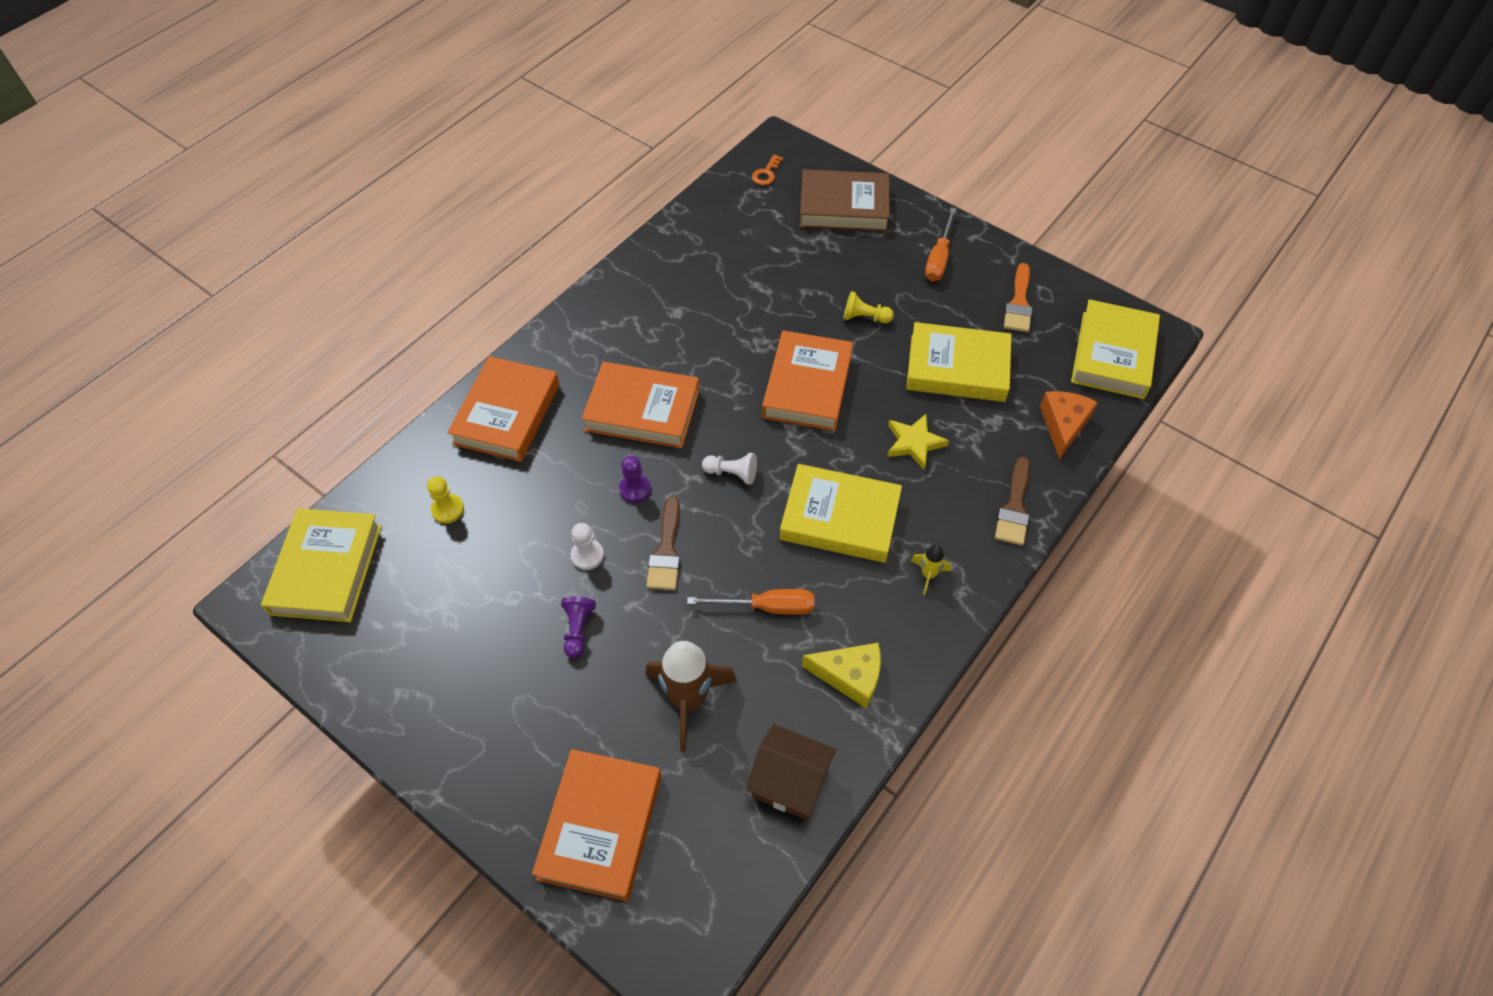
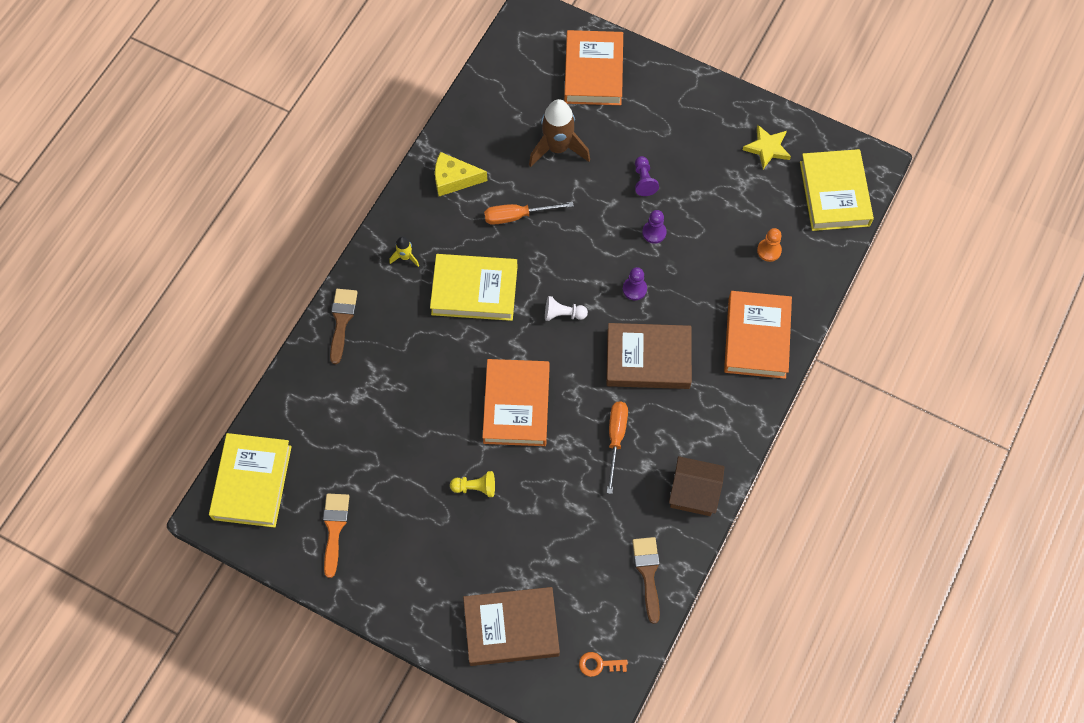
camera: 170 degrees right, 10 degrees up
yellow pawn [427,476,464,524] -> orange pawn [757,228,782,262]
white pawn [571,523,604,570] -> purple pawn [642,210,667,244]
orange book [582,362,699,448] -> brown book [606,323,692,389]
brown brush [646,496,680,590] -> brown brush moved to [632,537,660,624]
brown house [746,724,836,820] -> brown house moved to [669,456,725,516]
orange key [752,155,783,185] -> orange key turned 105 degrees counterclockwise [579,652,628,677]
yellow star [887,414,949,469] -> yellow star moved to [743,125,791,169]
yellow book [906,322,1011,402] -> none
orange screwdriver [925,208,957,281] -> orange screwdriver moved to [607,402,628,494]
orange cheese [1040,391,1098,460] -> none

